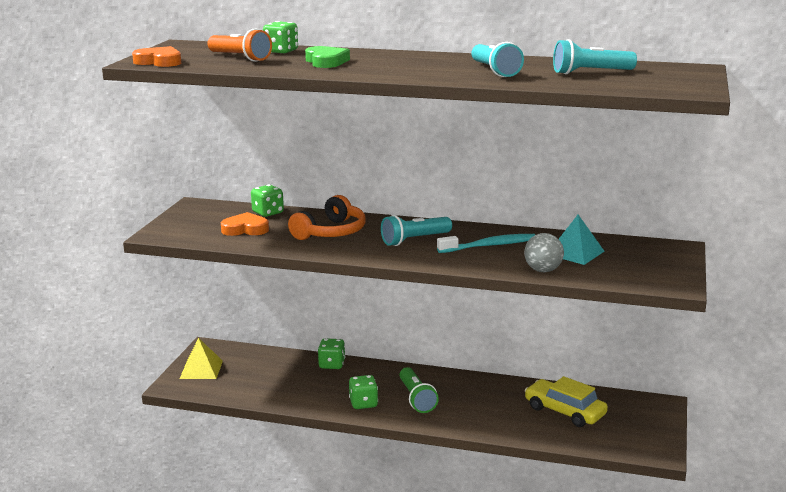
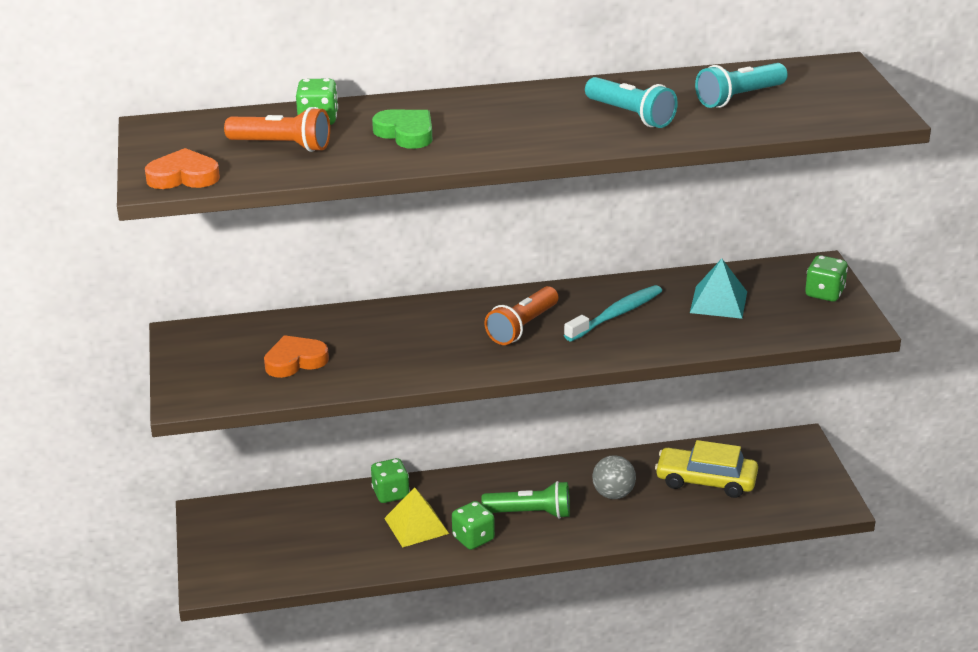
camera: 25 degrees left, 10 degrees up
yellow pyramid [180,338,223,379] -> yellow pyramid moved to [384,487,449,548]
green dice [251,185,284,217] -> green dice moved to [805,255,848,302]
orange headphones [288,195,366,240] -> none
turquoise flashlight [381,215,452,246] -> orange flashlight [484,286,558,345]
green flashlight [399,367,439,413] -> green flashlight turned 45 degrees counterclockwise [481,481,570,519]
grey ball [524,233,564,272] -> grey ball moved to [592,455,636,499]

